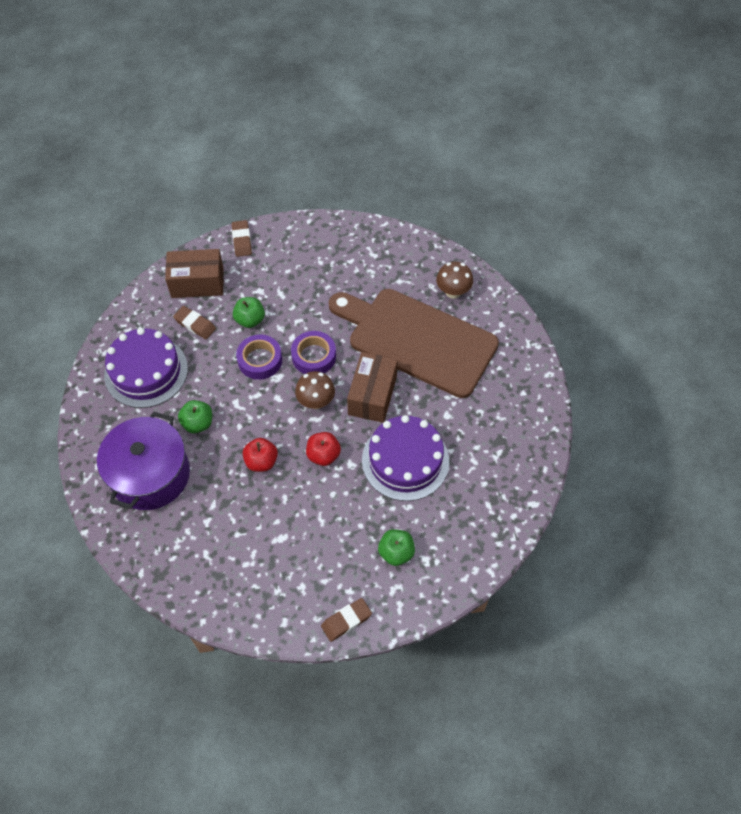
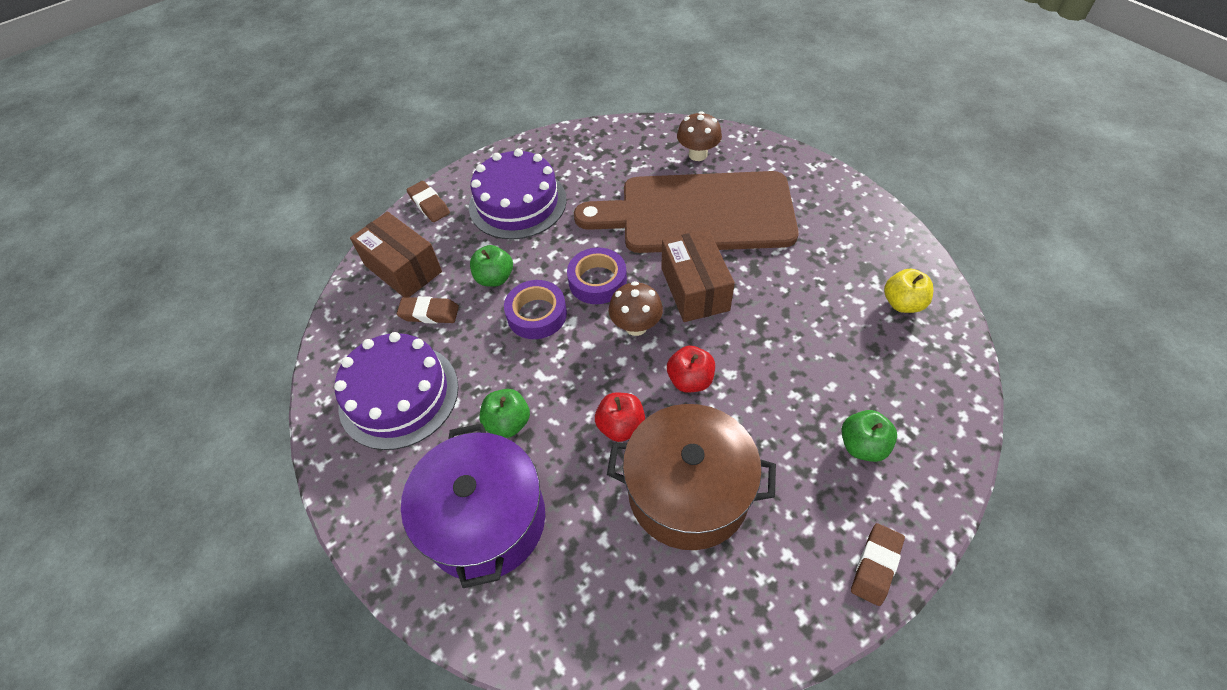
camera: 25 degrees left, 5 degrees down
brown box [165,249,224,298] -> brown box turned 75 degrees clockwise [350,212,442,297]
purple cake [362,415,449,501] -> purple cake moved to [469,149,567,240]
none -> brown pot [607,404,776,550]
none -> yellow apple [884,269,933,313]

